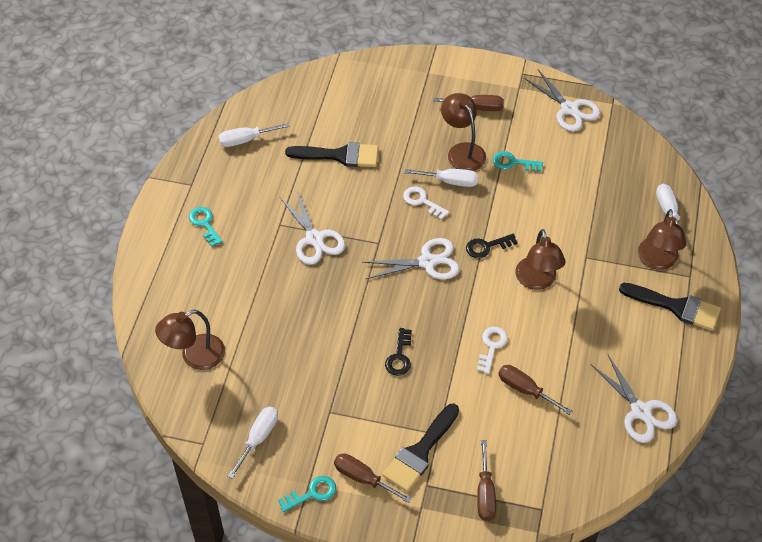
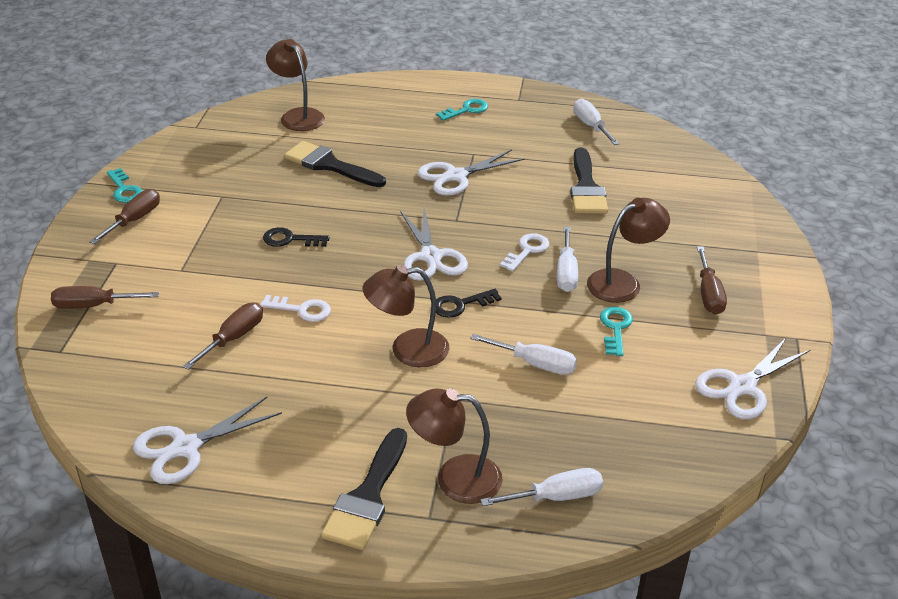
camera: 85 degrees right, 15 degrees down
white screwdriver [228,407,278,479] -> white screwdriver moved to [470,334,577,375]
black brush [383,404,459,492] -> black brush moved to [284,141,386,187]
black key [466,234,518,258] -> black key turned 90 degrees counterclockwise [436,289,502,318]

